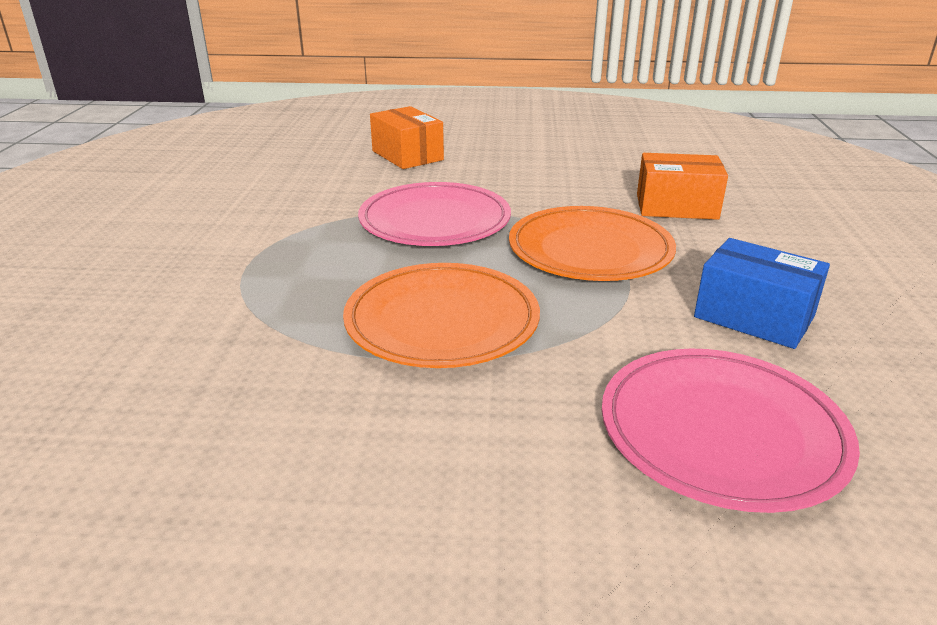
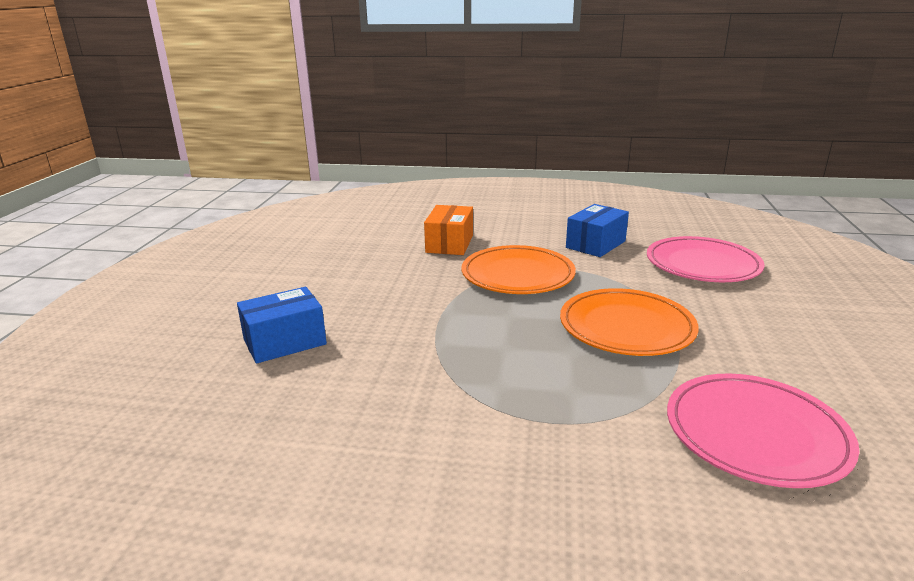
camera: 85 degrees left, 5 degrees down
pink plate [358,182,511,246] -> pink plate moved to [667,373,860,488]
orange box [370,106,444,169] -> blue box [237,287,327,364]

